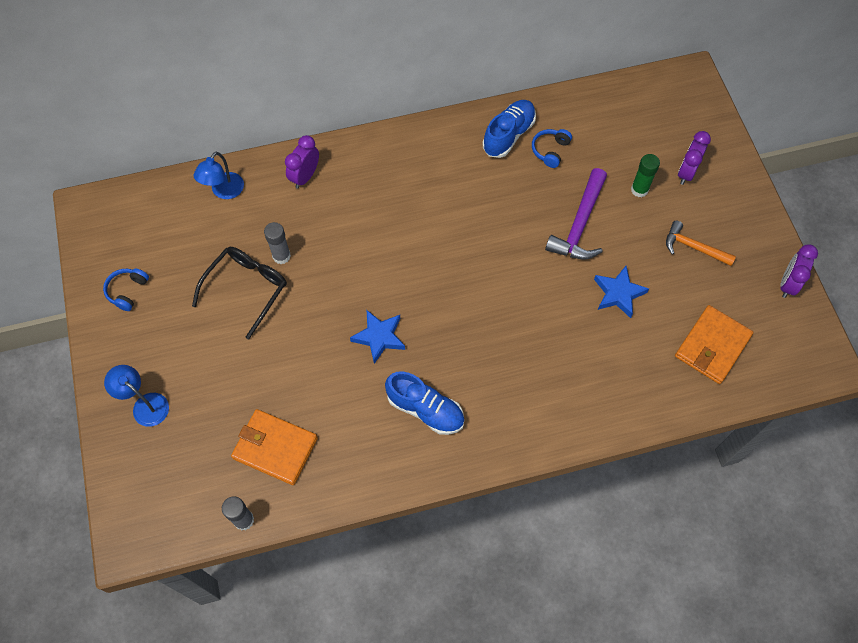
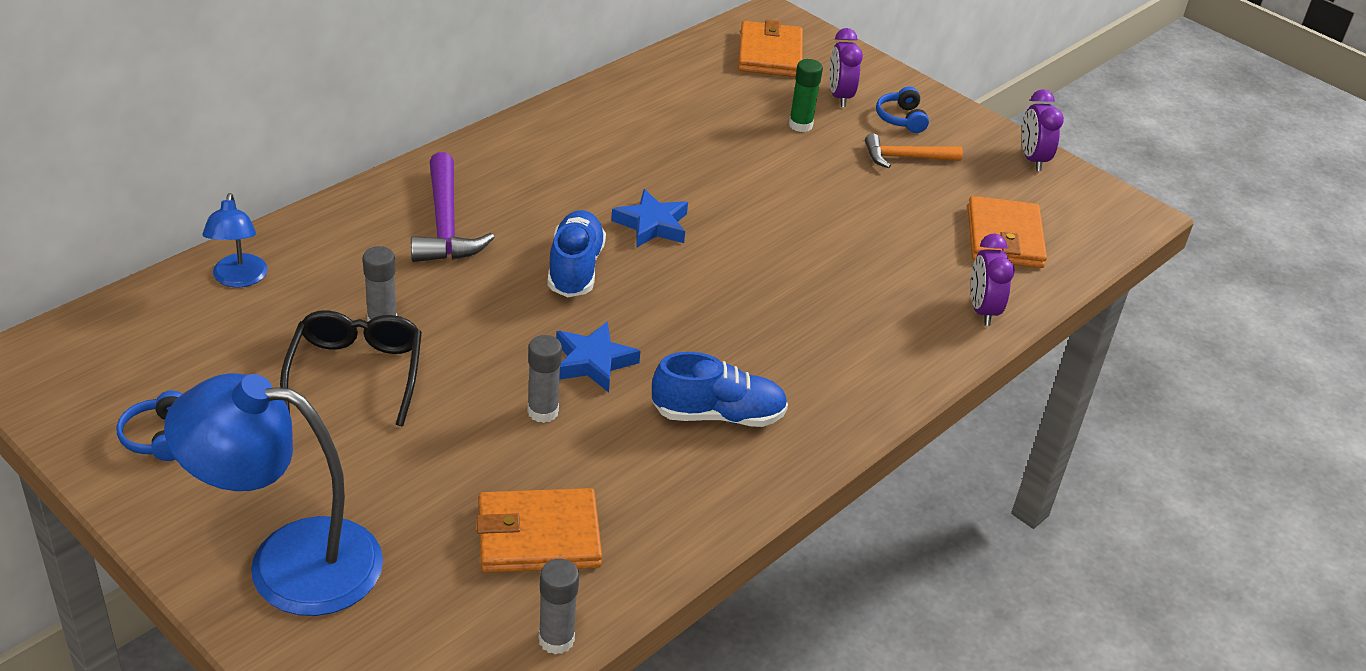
camera: 35 degrees left, 25 degrees down
blue lamp [104,365,169,427] -> blue lamp [164,373,383,616], size x2.00
purple clock [285,135,319,189] -> purple clock moved to [971,234,1015,326]
blue shoe [483,100,536,158] -> blue shoe moved to [548,210,606,297]
blue headphones [532,129,572,168] -> blue headphones moved to [876,87,929,133]
purple hammer [545,168,607,259] -> purple hammer moved to [411,152,495,262]
blue star [594,266,649,318] -> blue star moved to [611,189,688,248]
none -> grey glue stick [527,335,562,423]
none -> orange wallet [738,20,803,77]

